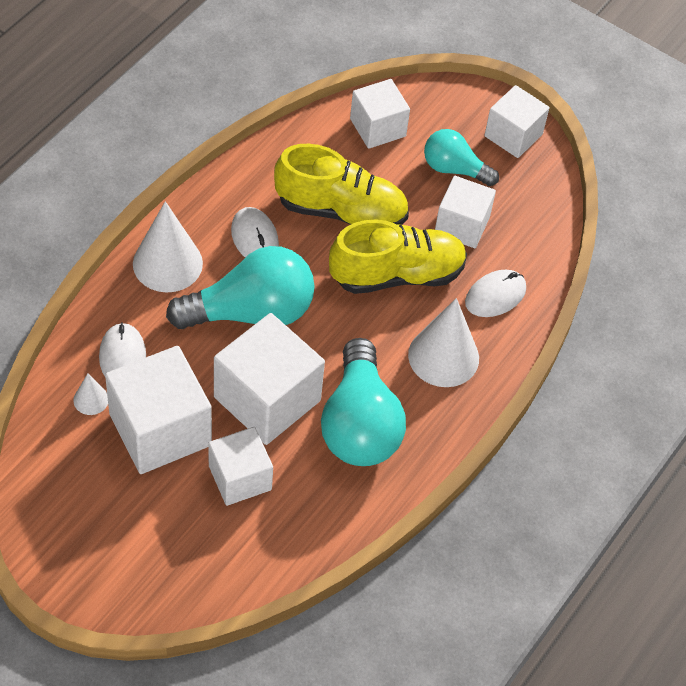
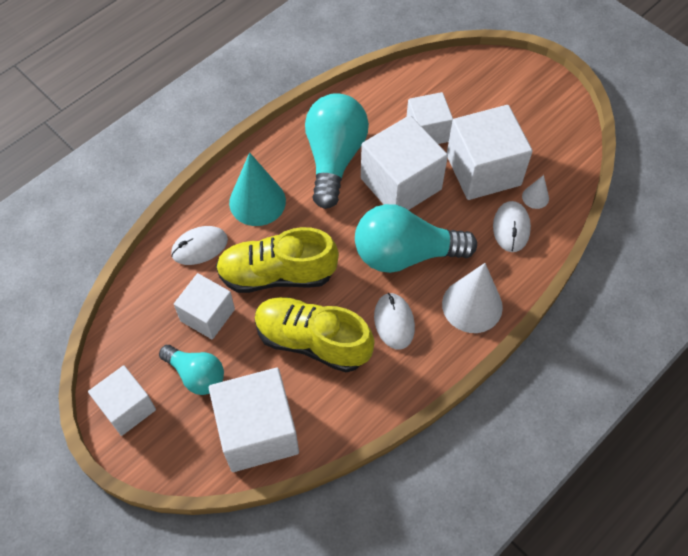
camera: 165 degrees left, 5 degrees up
white cube [350,79,410,149] -> white cube [209,368,299,472], size x1.61
white cone [408,298,479,387] -> turquoise cone [229,152,286,226]

